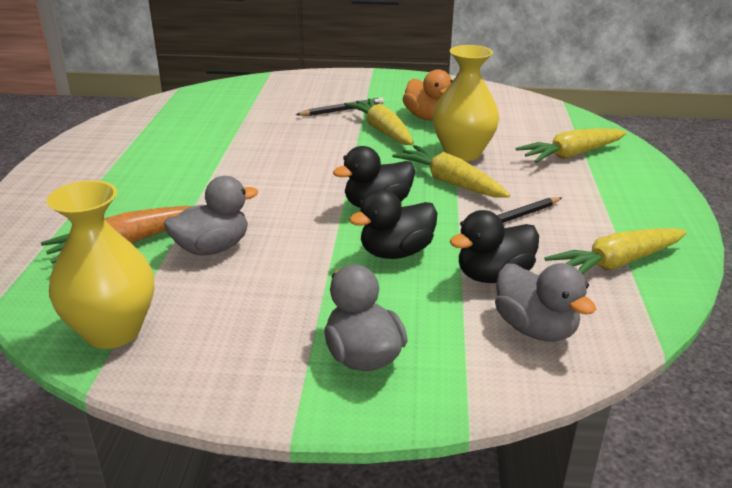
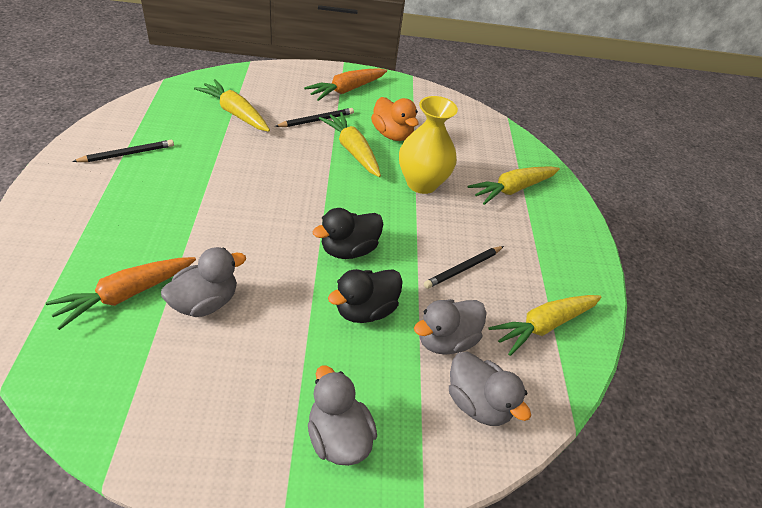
camera: 10 degrees left, 15 degrees up
yellow vase [47,180,154,349] -> none
yellow carrot [392,145,510,198] -> yellow carrot moved to [194,79,270,132]
black duck [450,210,539,283] -> grey duck [414,299,487,355]
none -> black pencil [72,140,174,162]
none -> orange carrot [304,68,387,101]

